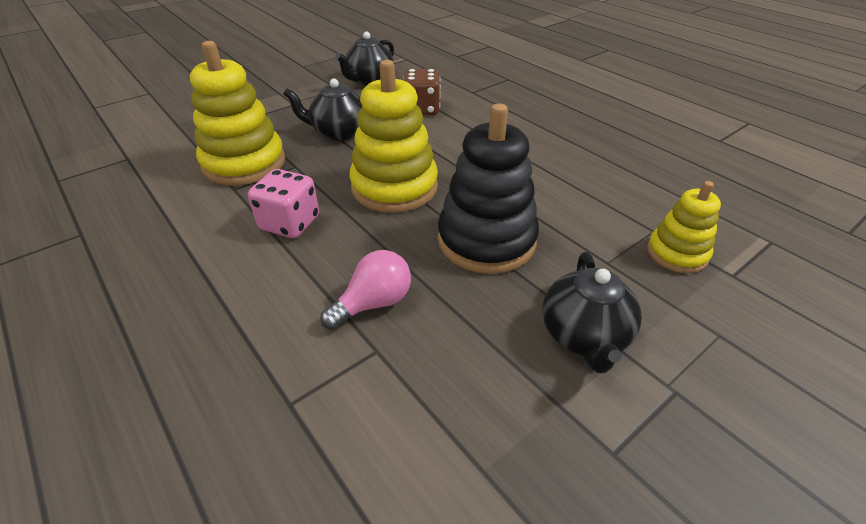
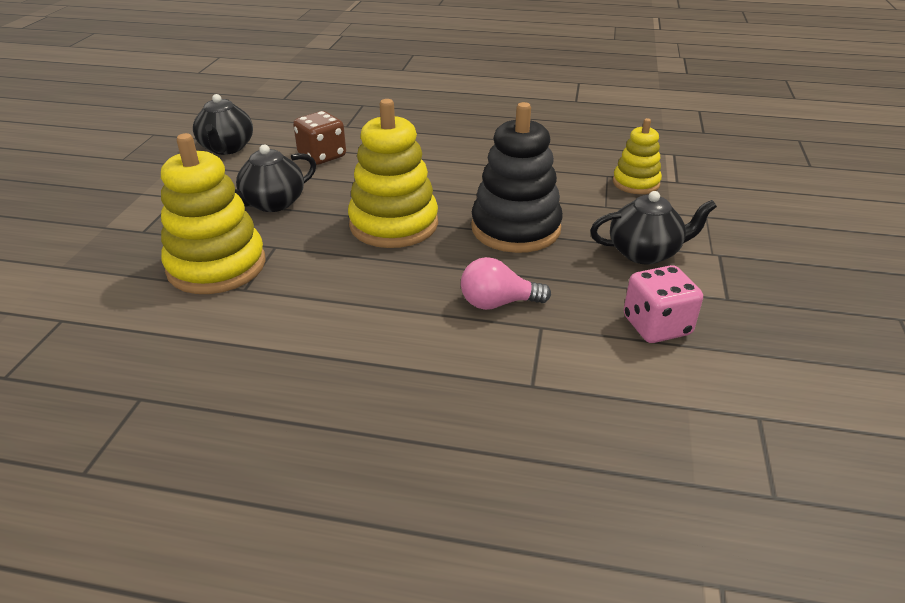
camera: 40 degrees left, 5 degrees down
pink dice [248,169,319,238] -> pink dice moved to [624,265,703,343]
pink light bulb [320,250,411,330] -> pink light bulb turned 105 degrees counterclockwise [461,257,551,310]
black teapot [542,252,642,373] -> black teapot turned 60 degrees counterclockwise [590,191,717,264]

